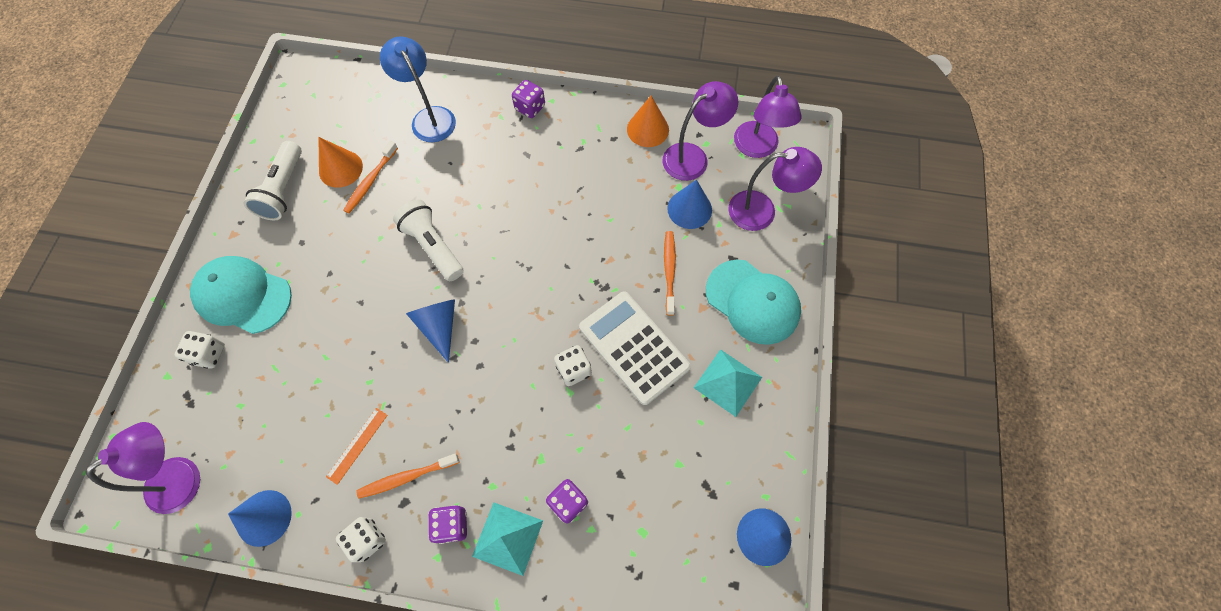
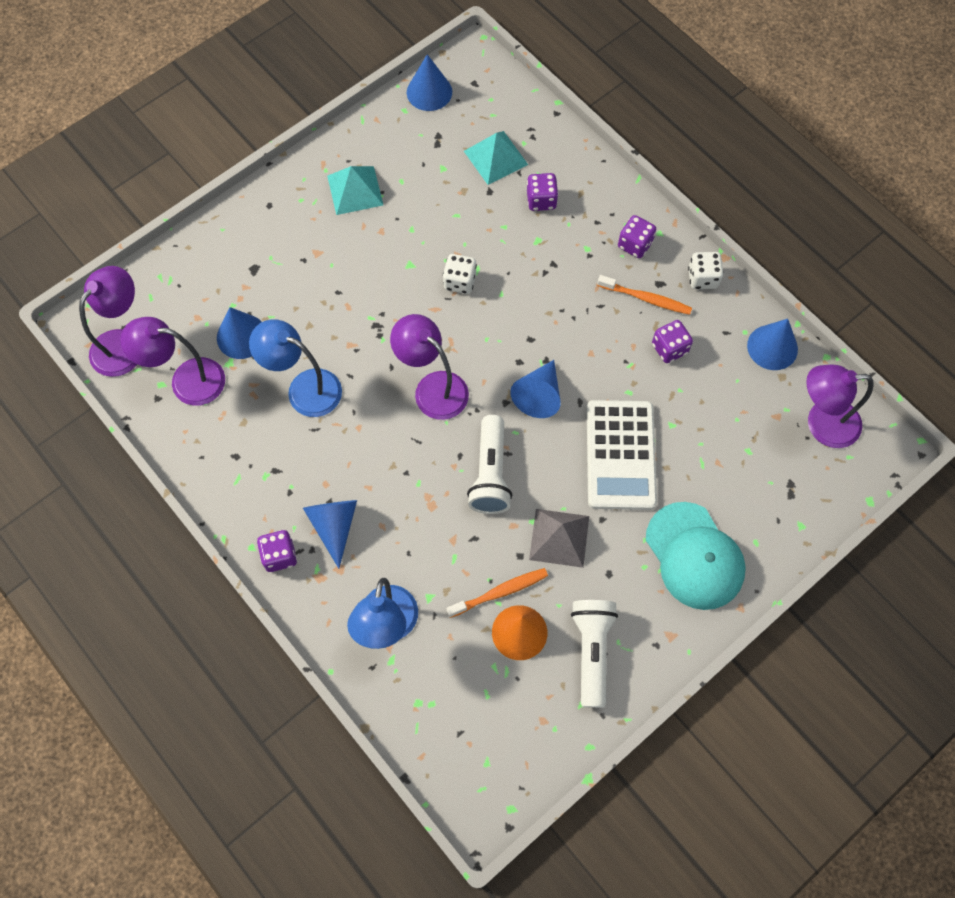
camera: 140 degrees left, 0 degrees up
white dice [175,331,225,369] -> none
white flashlight [243,141,302,220] -> white flashlight turned 45 degrees counterclockwise [571,600,618,708]
orange ruler [326,408,388,485] -> purple dice [652,320,693,363]
turquoise pyramid [472,502,543,576] -> turquoise pyramid moved to [464,131,528,185]
white calculator [579,291,691,405] -> white calculator moved to [587,400,657,510]
orange cone [627,96,669,147] -> none
orange toothbrush [664,231,676,316] -> none
turquoise cap [706,260,801,345] -> none
purple lamp [728,147,822,231] -> purple lamp moved to [390,314,469,420]
none -> blue lamp [249,319,342,417]
none -> blue cone [303,500,357,569]
none -> grey pyramid [529,509,589,568]

